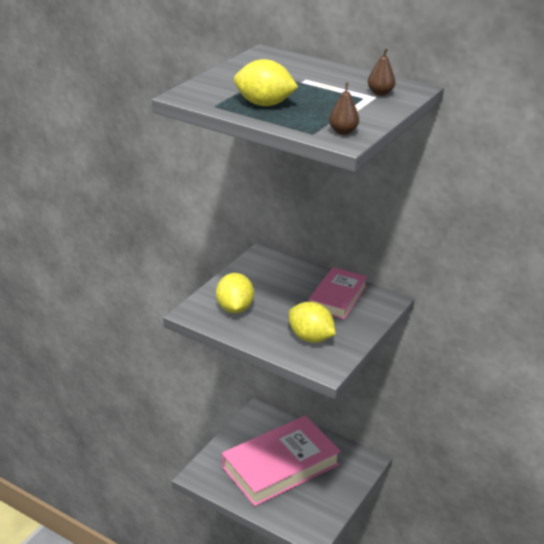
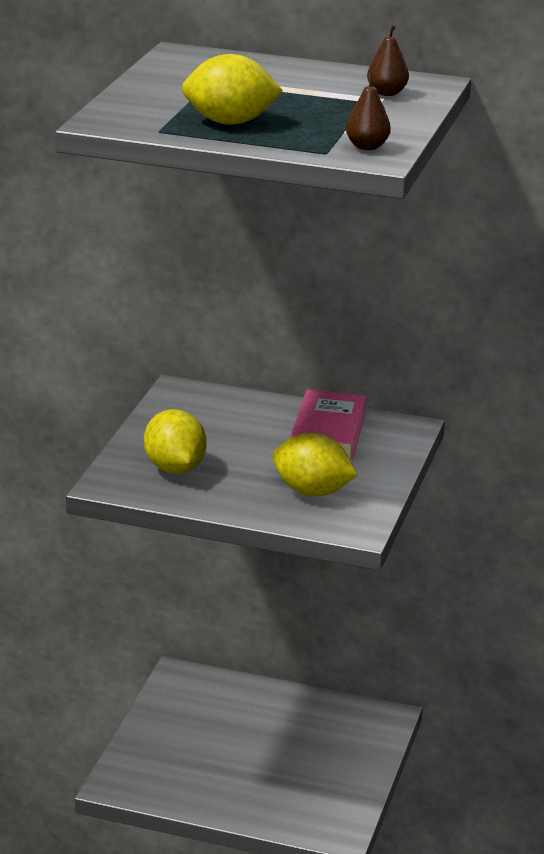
camera: 15 degrees left, 5 degrees down
pink book [222,416,341,506] -> none

